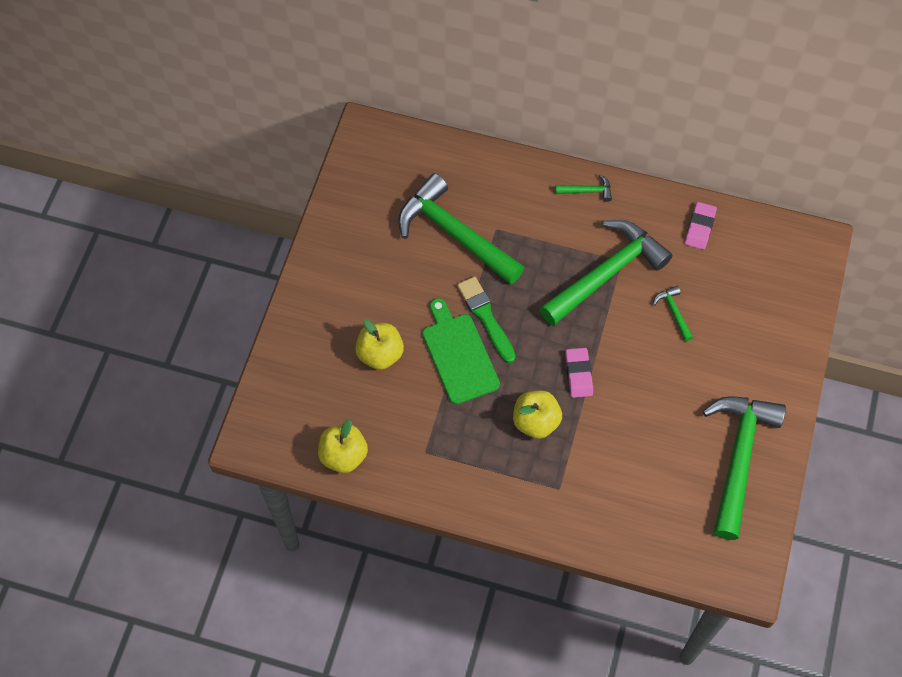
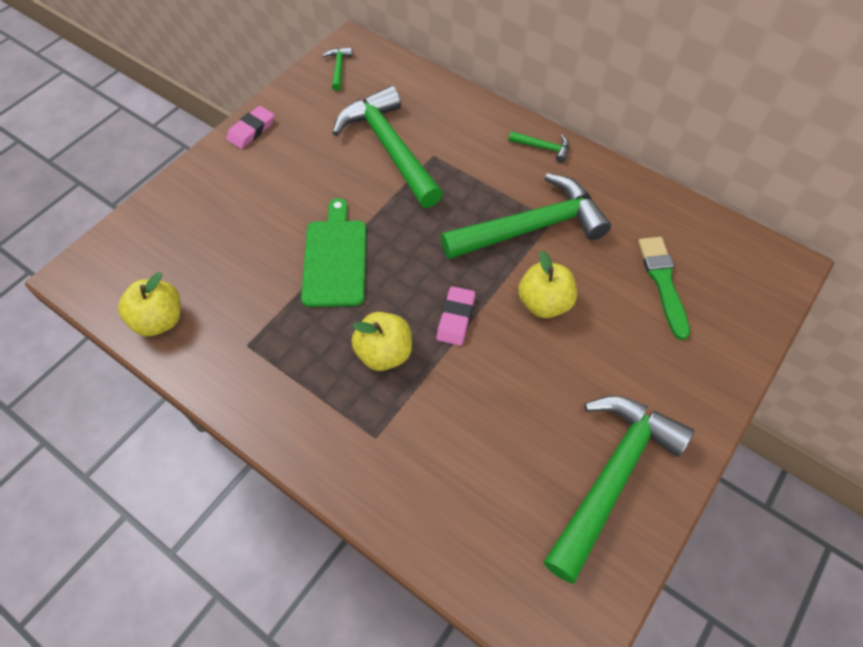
camera: 20 degrees right, 5 degrees down
yellow apple [355,319,404,370] -> yellow apple moved to [518,251,577,318]
green brush [457,276,516,363] -> green brush moved to [638,237,690,340]
green hammer [653,286,693,341] -> green hammer moved to [322,47,353,91]
pink eraser [685,202,717,250] -> pink eraser moved to [226,106,274,149]

